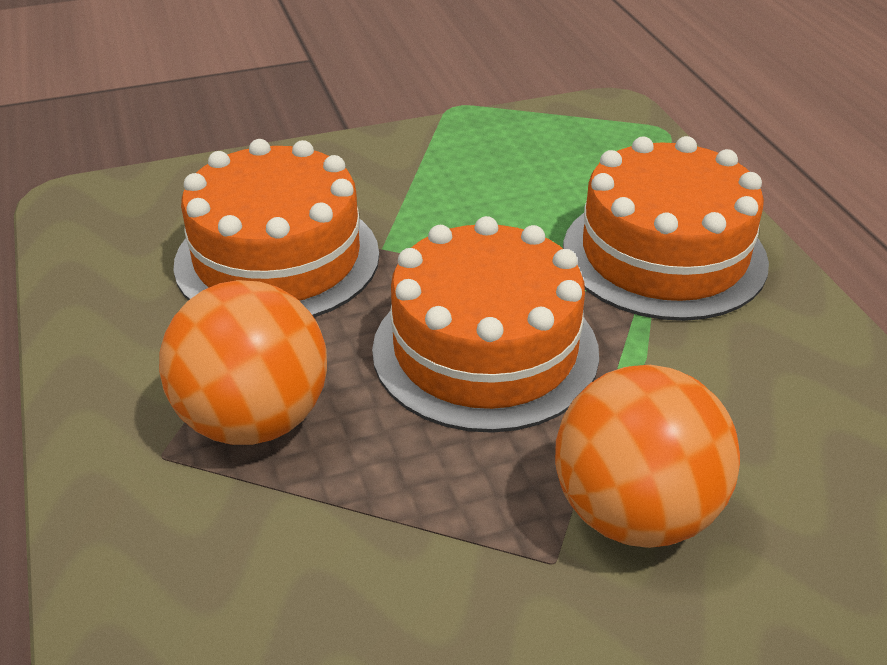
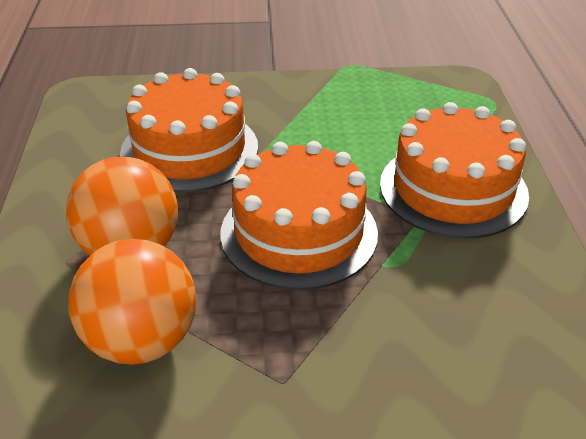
camera: 15 degrees right, 0 degrees up
orange ball [555,365,740,548] -> orange ball moved to [69,239,196,365]

